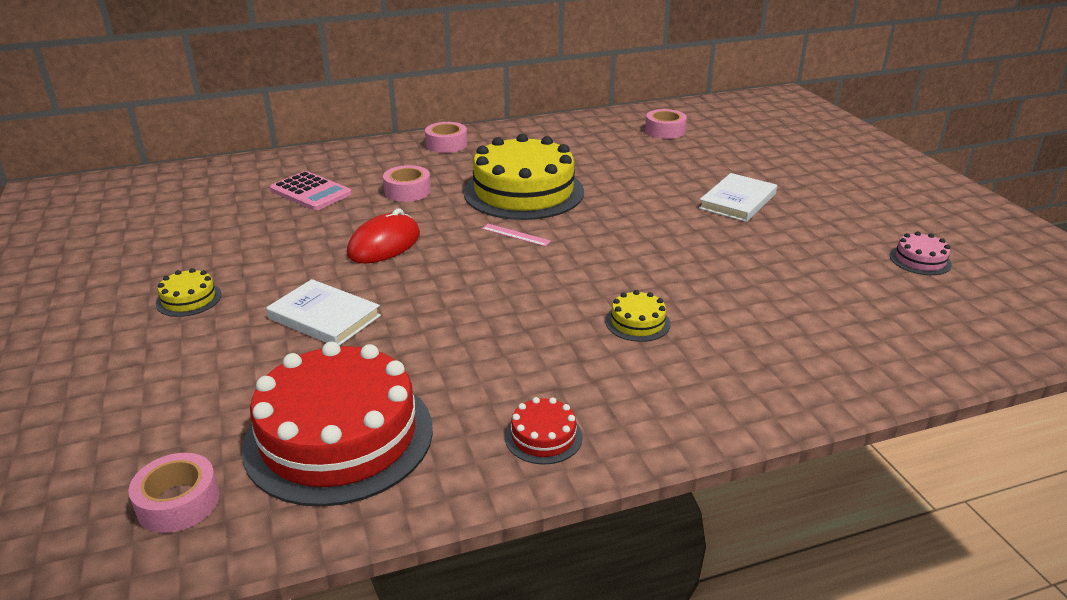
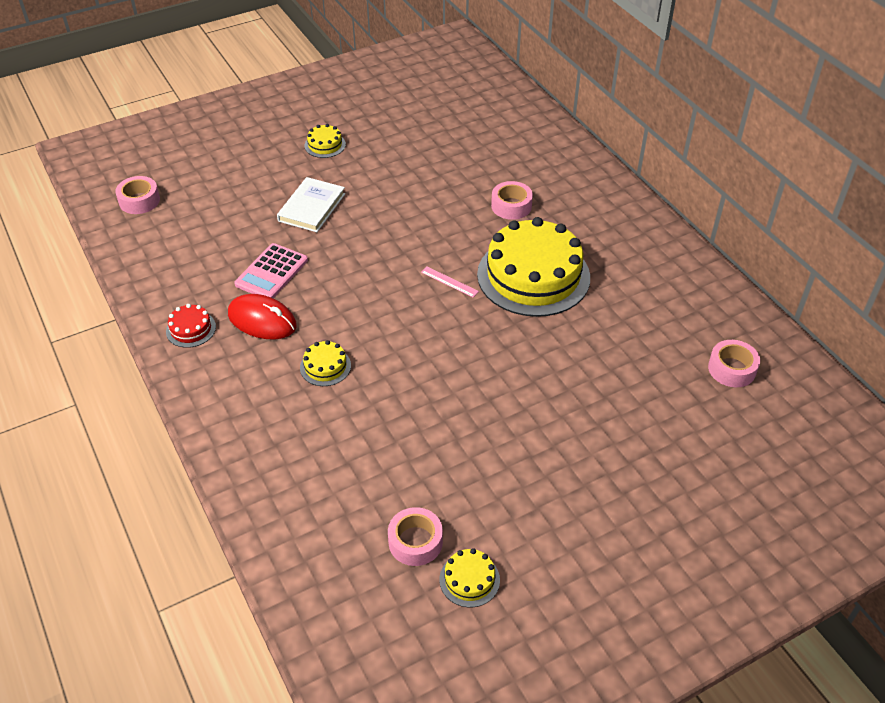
camera: 80 degrees right, 15 degrees up
red cake [241,342,433,507] -> none
pink calculator [270,171,352,210] -> pink calculator moved to [234,243,308,298]
red mouse [347,208,420,263] -> red mouse moved to [228,294,297,339]
pink tape [425,122,467,153] -> pink tape moved to [388,507,443,566]
pink ruler [482,224,551,246] -> pink ruler turned 75 degrees counterclockwise [421,267,479,297]
white book [699,173,777,222] -> none
pink cake [890,231,952,275] -> yellow cake [440,548,500,607]

